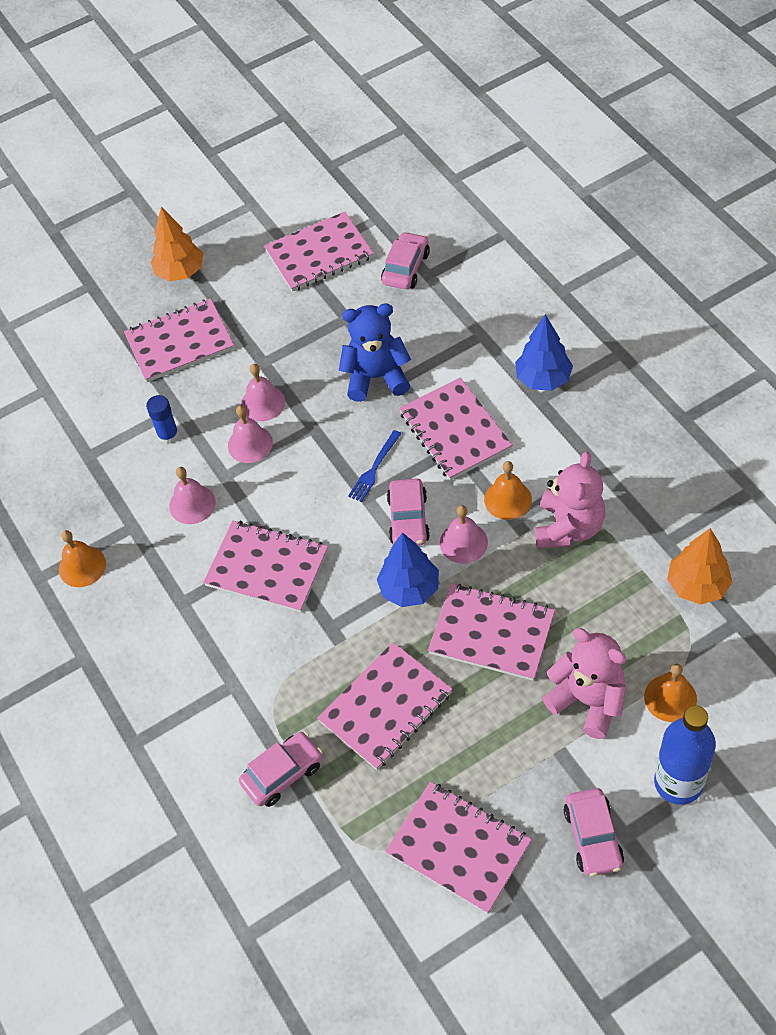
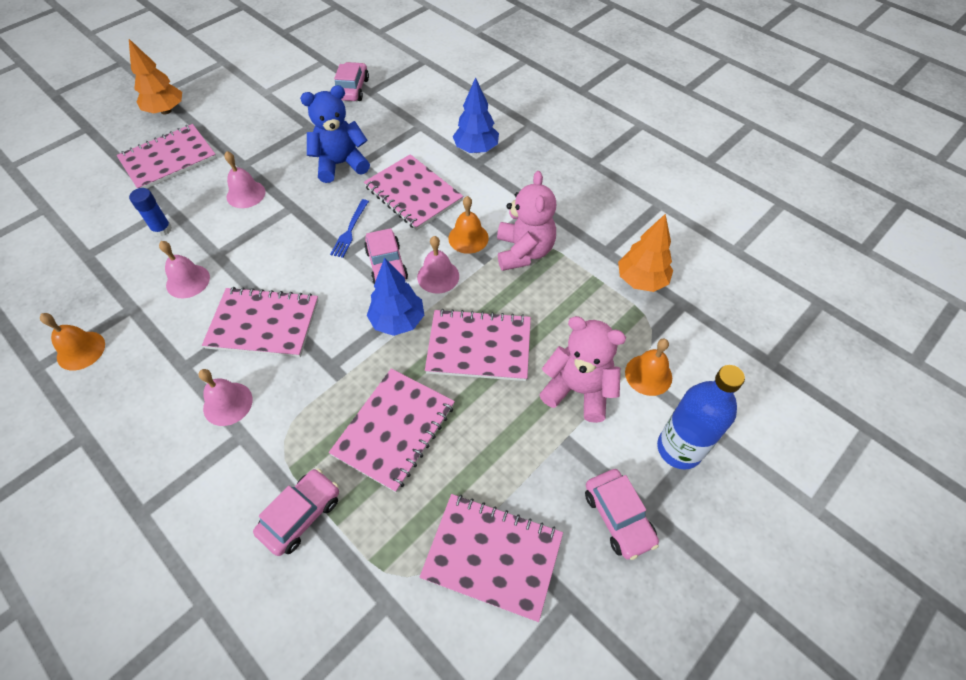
camera: 20 degrees left, 0 degrees up
pink bell [228,405,273,463] -> pink bell moved to [198,369,253,426]
pink notebook [264,212,374,292] -> none

